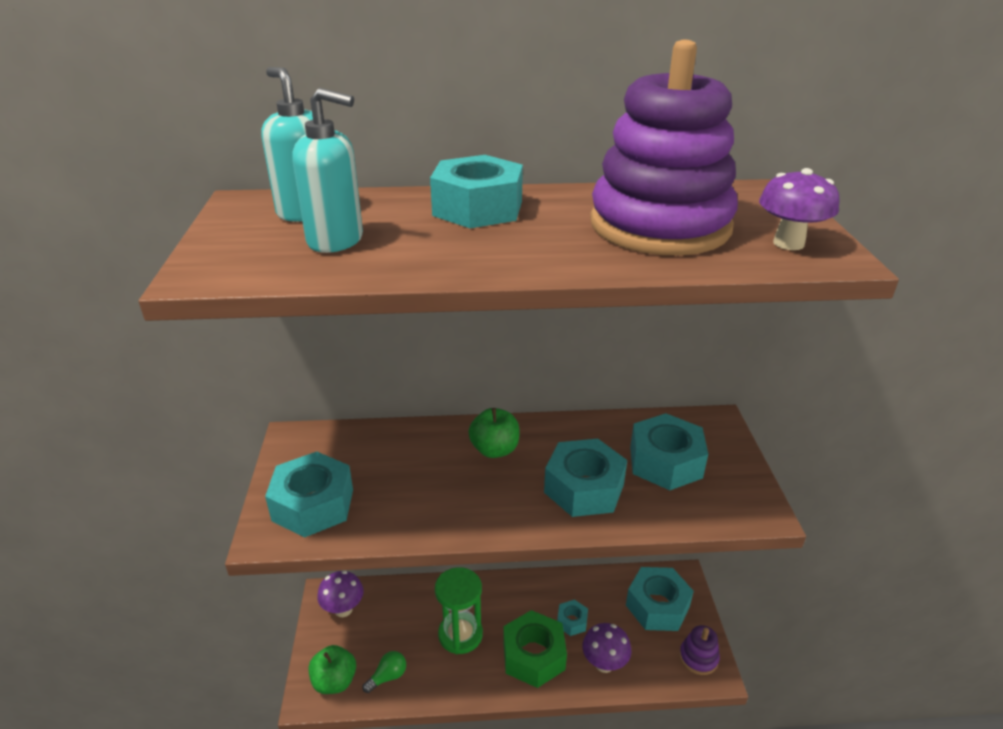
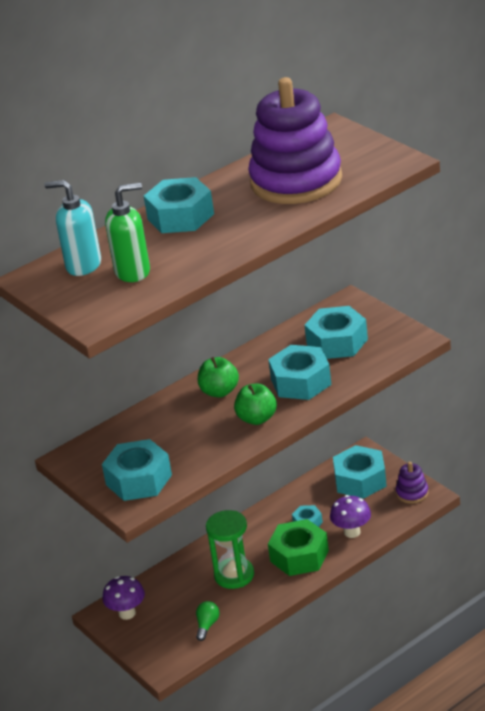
camera: 30 degrees left, 0 degrees up
turquoise soap dispenser [292,88,363,253] -> green soap dispenser [105,183,150,282]
green apple [309,645,356,694] -> green apple moved to [234,383,277,425]
purple mushroom [759,168,840,250] -> none

